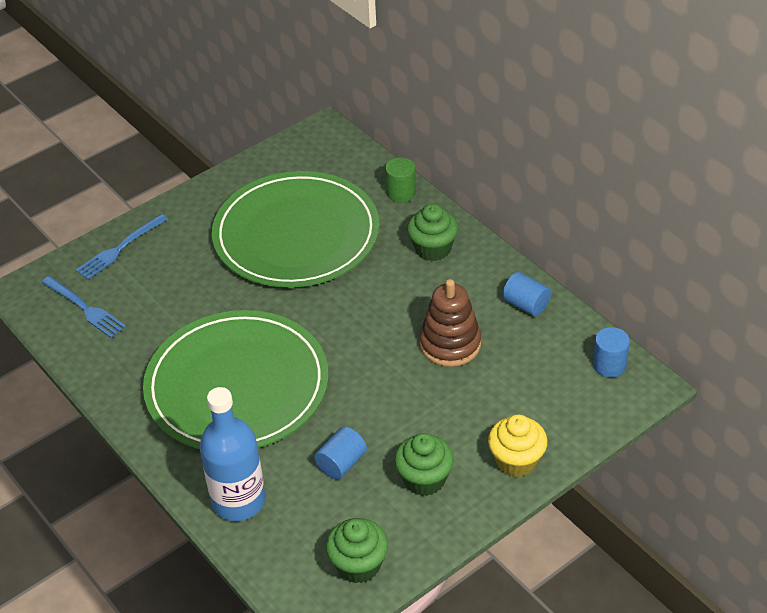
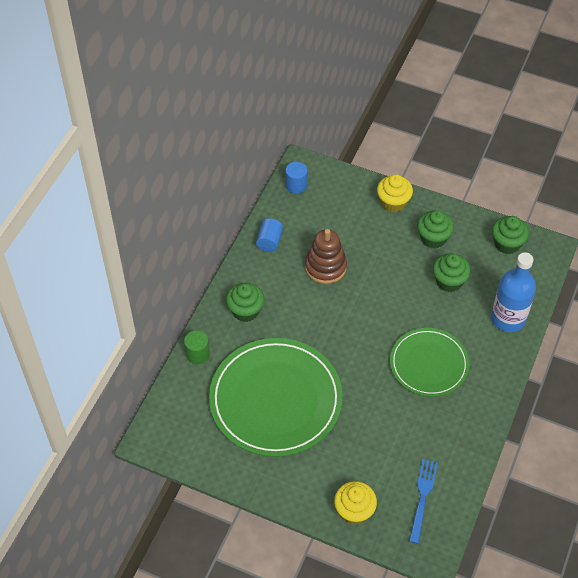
camera: 120 degrees left, 10 degrees up
blue fork [76,214,168,280] -> yellow cupcake [334,481,377,525]
green plate [143,310,328,449] -> green plate [390,328,469,397], size x0.61
blue cylinder [314,427,367,479] -> green cupcake [433,253,471,292]

